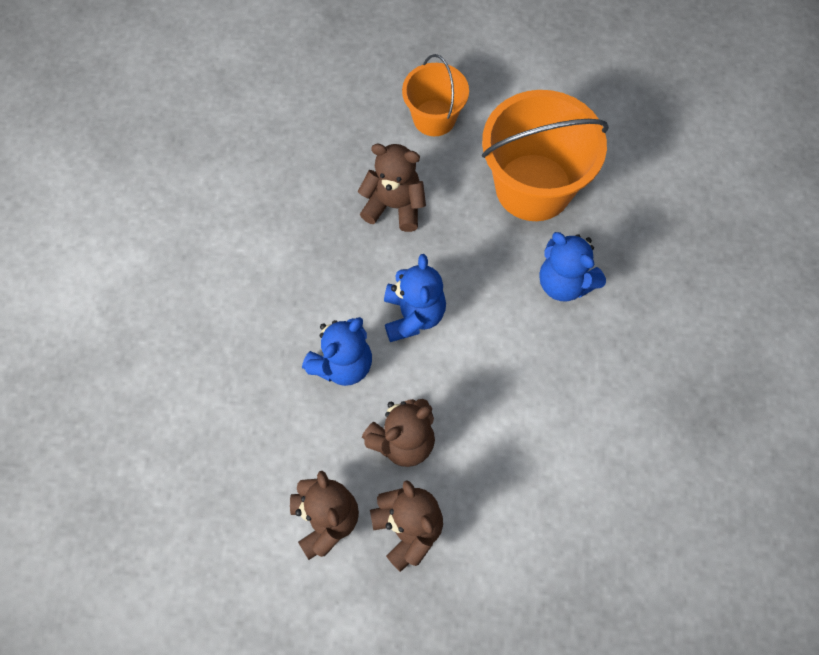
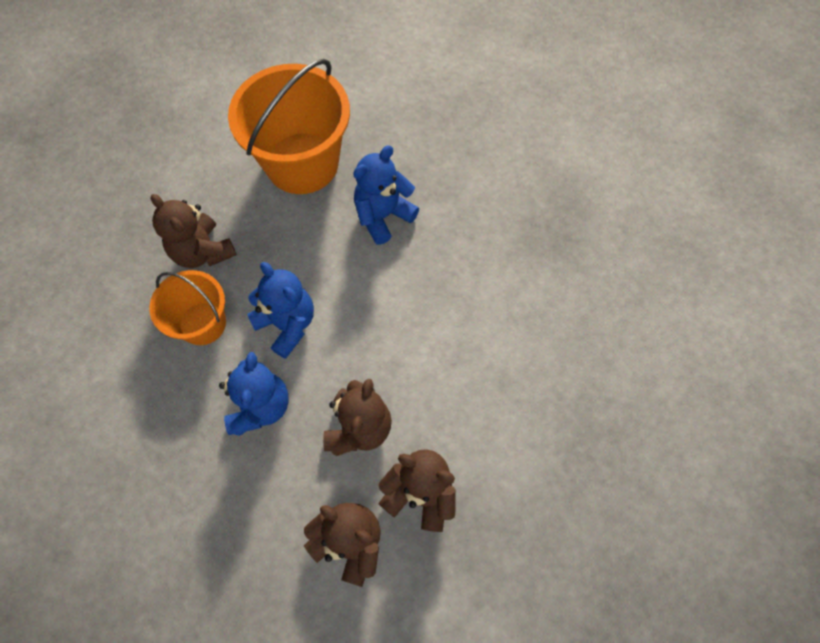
camera: 40 degrees left, 0 degrees up
brown teddy bear [358,144,426,232] -> brown teddy bear turned 105 degrees counterclockwise [151,194,237,268]
orange bucket [402,54,469,136] -> orange bucket moved to [149,270,226,345]
blue teddy bear [539,232,606,301] -> blue teddy bear turned 135 degrees clockwise [353,146,419,245]

